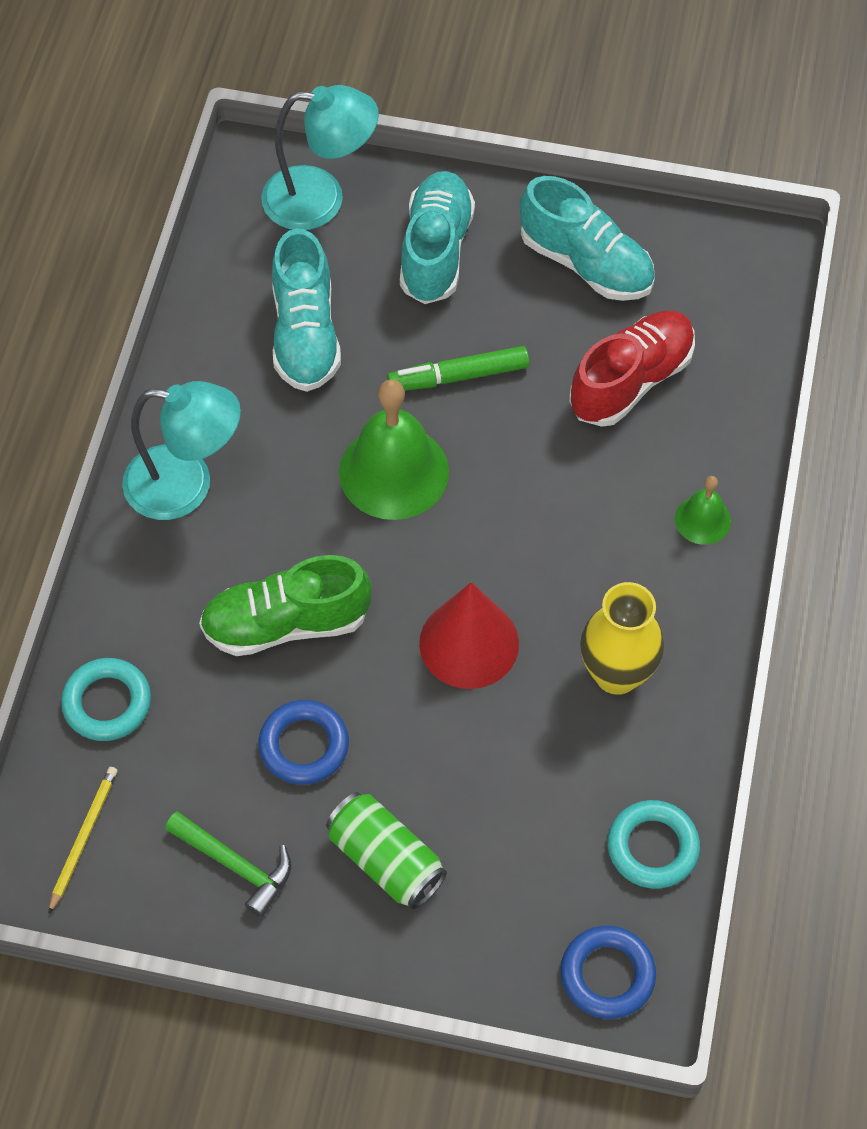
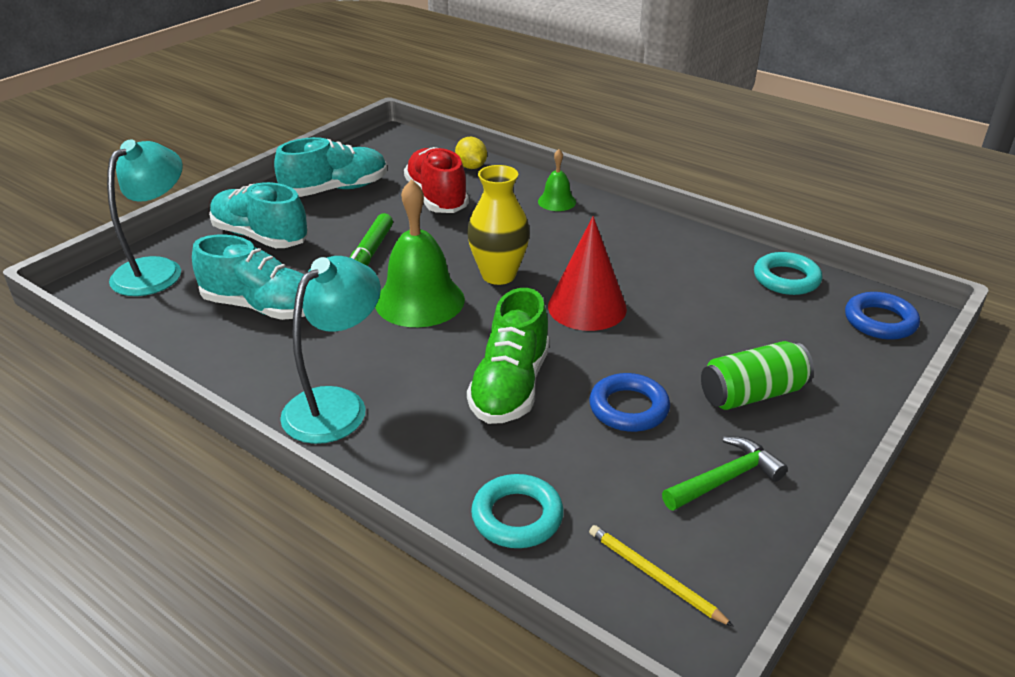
camera: 65 degrees left, 25 degrees down
yellow vase [580,582,664,695] -> yellow vase moved to [467,165,530,285]
none -> yellow lemon [455,137,487,169]

